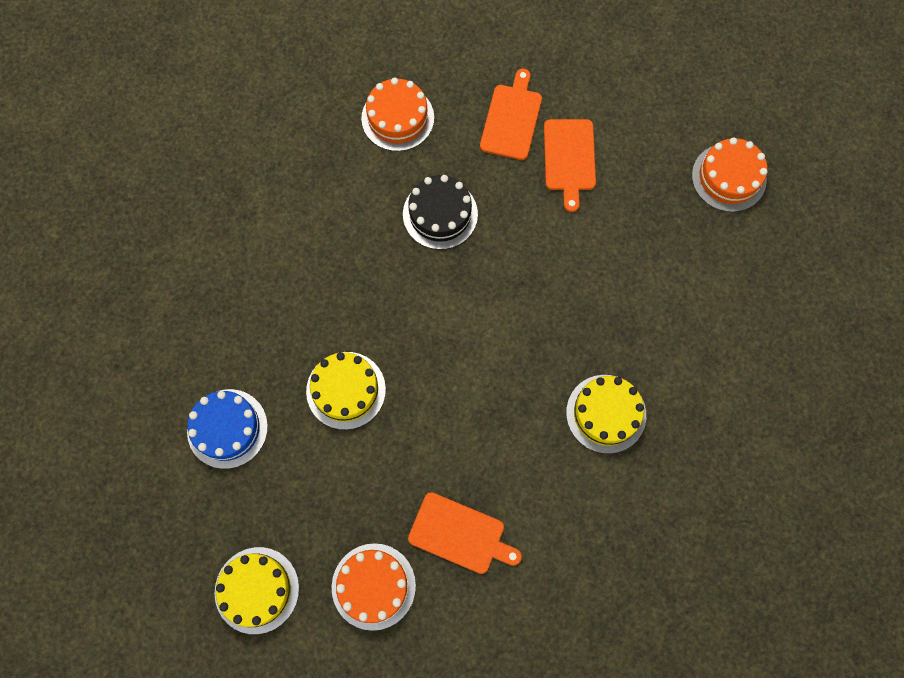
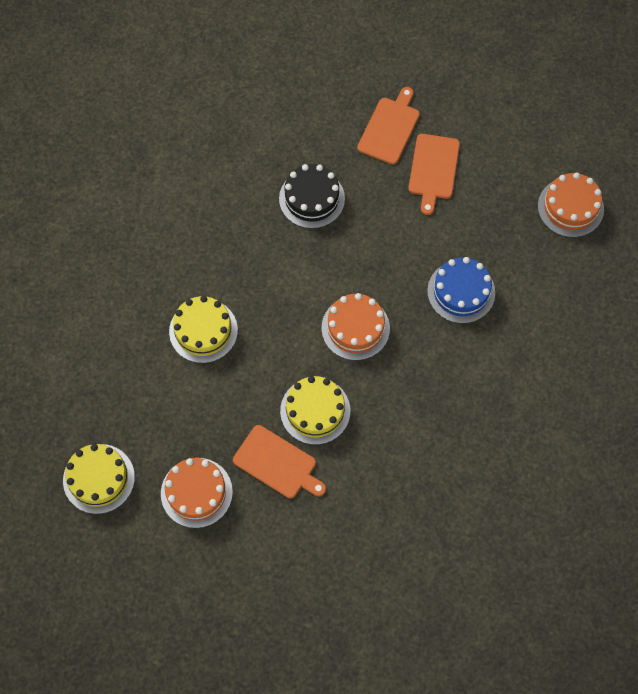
camera: 10 degrees right, 5 degrees down
blue cake [187,389,268,469] -> blue cake moved to [427,257,495,324]
orange cake [361,78,434,151] -> orange cake moved to [321,293,390,360]
yellow cake [566,375,646,454] -> yellow cake moved to [280,376,350,445]

